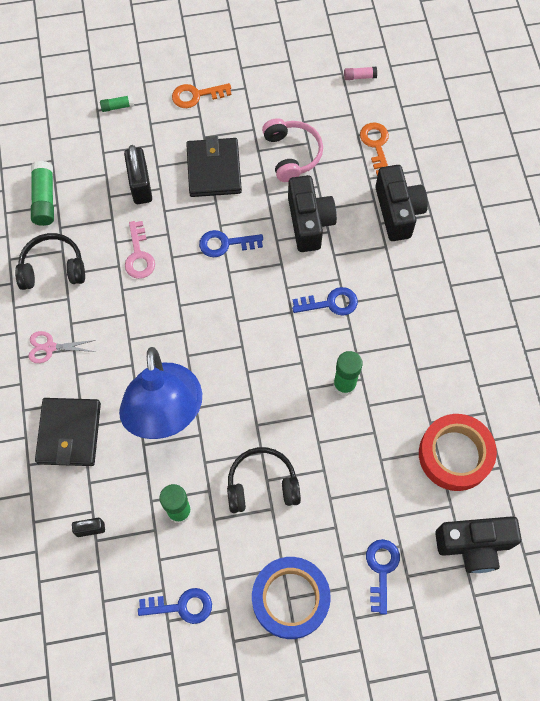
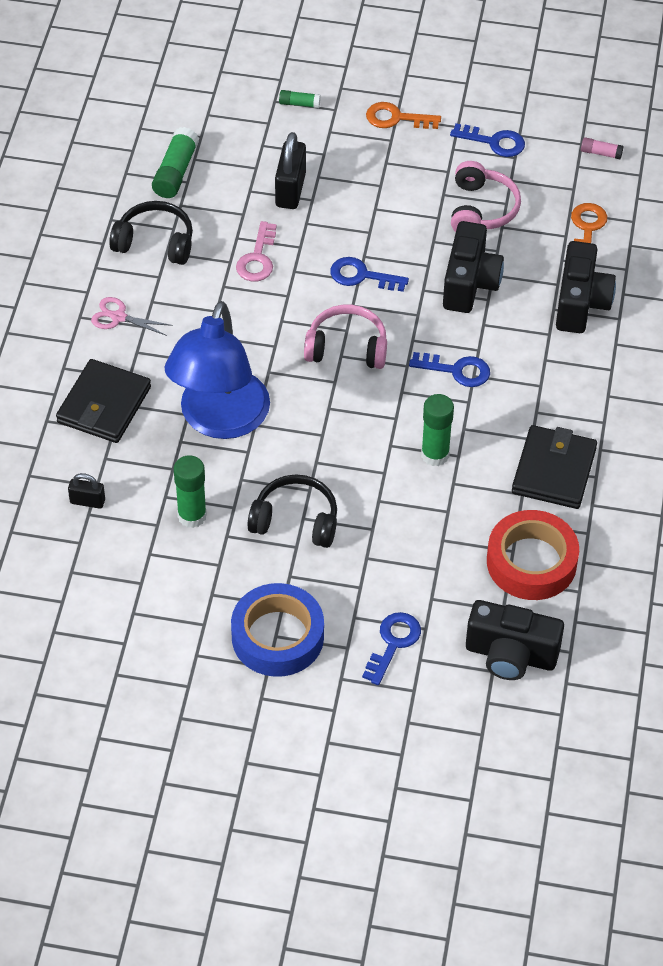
camera: 20 degrees right, 15 degrees down
blue key [138,588,212,624] -> blue key moved to [450,123,525,157]
black wallet [186,136,242,197] -> black wallet moved to [512,425,597,509]
none -> pink headphones [304,305,387,369]

